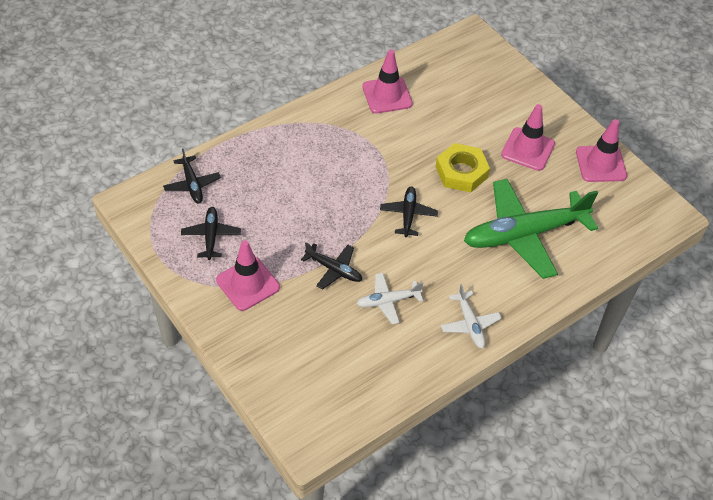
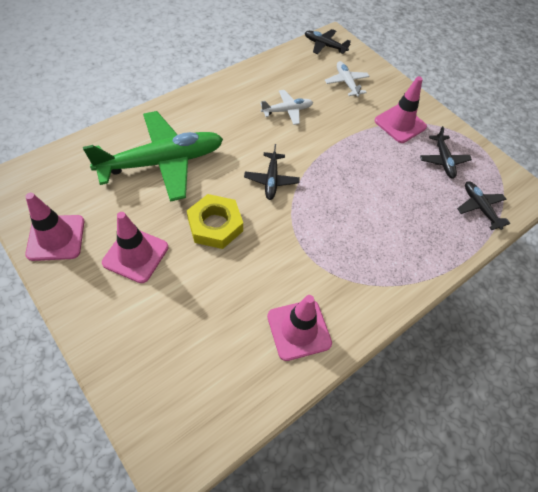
camera: 175 degrees right, 5 degrees up
black plane [301,243,362,290] -> black plane moved to [305,29,351,54]
white plane [441,284,502,349] -> white plane moved to [325,61,370,97]

